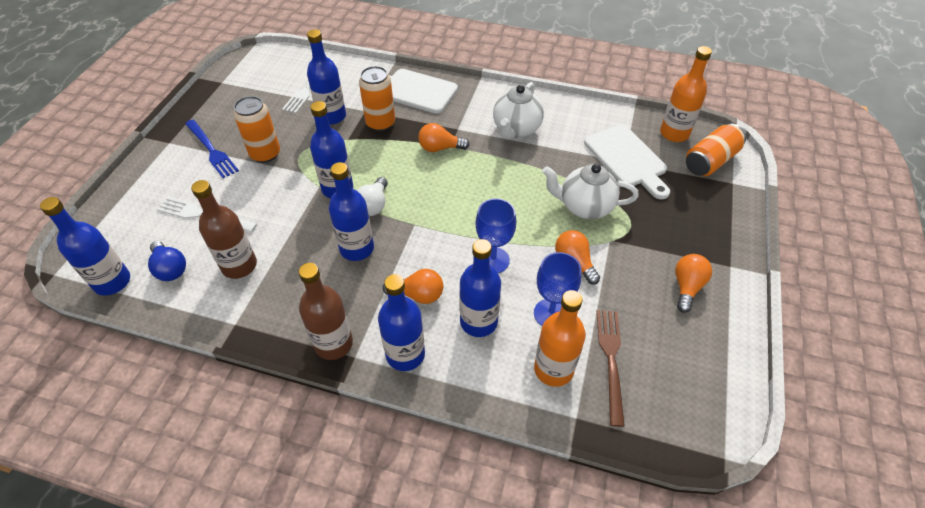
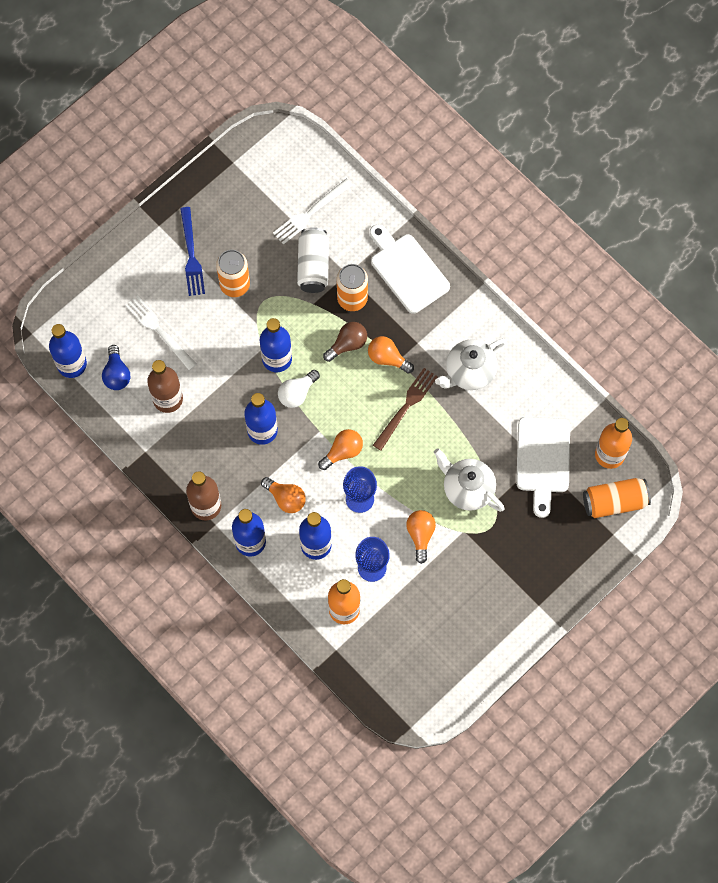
camera: 30 degrees right, 20 degrees up
blue bottle [307,29,346,125] -> white can [297,227,329,293]
brown fork [597,310,625,427] -> brown fork moved to [373,368,438,451]
orange light bulb [675,254,712,313] -> orange light bulb moved to [318,429,363,470]
none -> brown light bulb [323,322,367,362]

